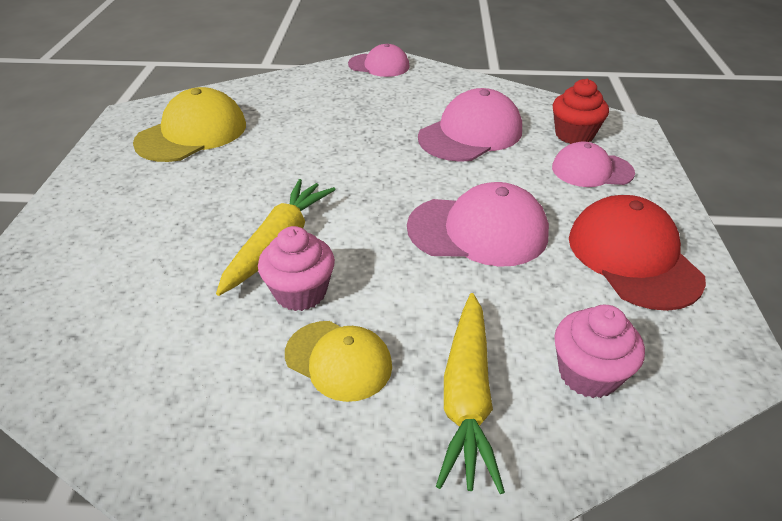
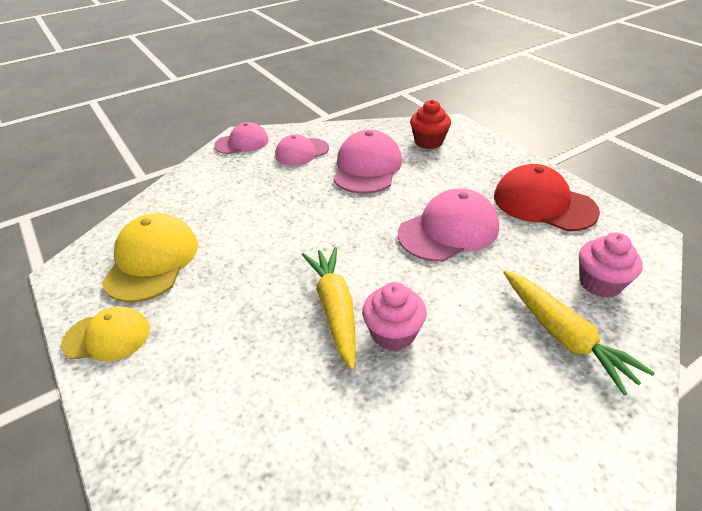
camera: 35 degrees left, 0 degrees up
yellow cap [285,321,392,402] -> yellow cap moved to [61,306,150,362]
pink cap [552,142,635,187] -> pink cap moved to [275,134,329,166]

